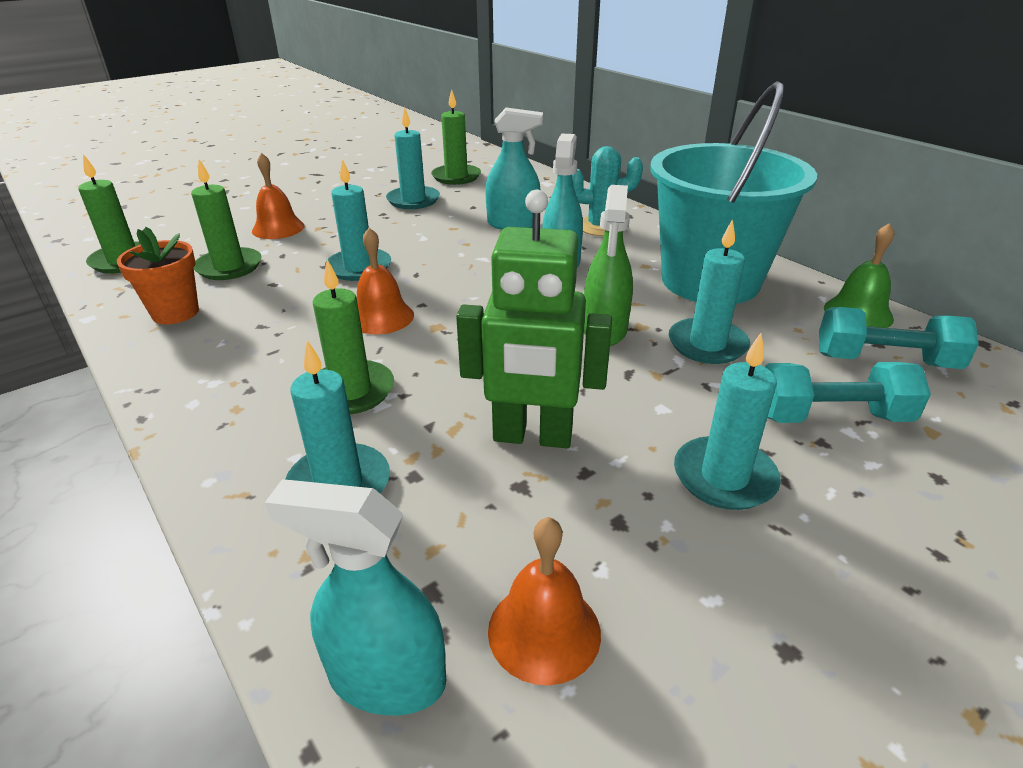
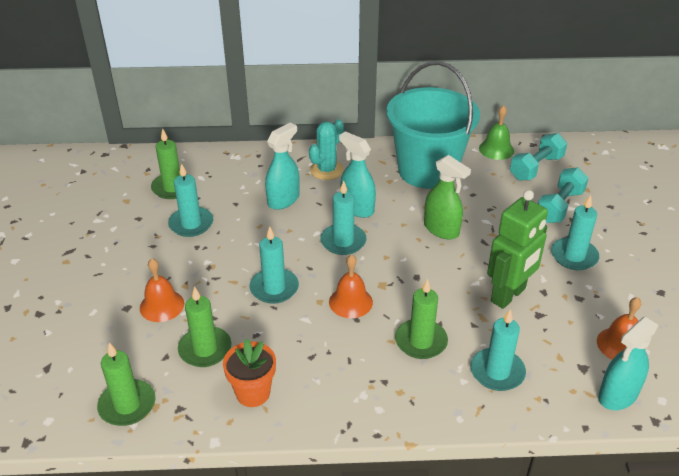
camera: 55 degrees left, 5 degrees up
turquoise candle [669,219,750,364] -> turquoise candle moved to [320,181,366,255]

